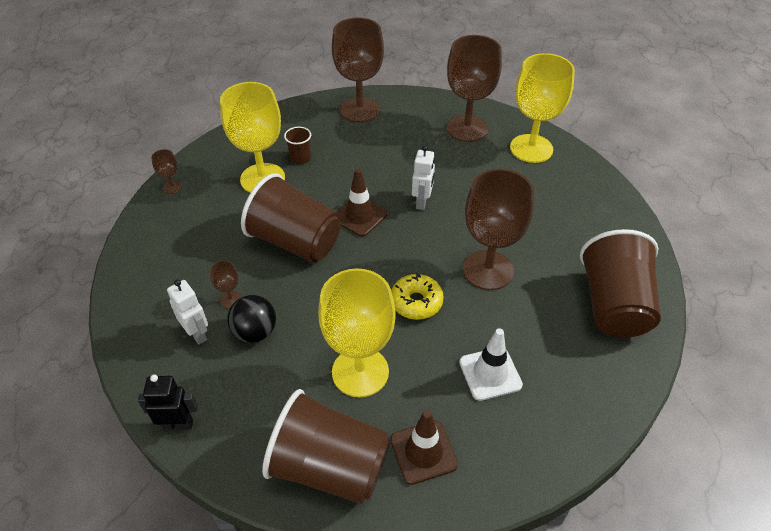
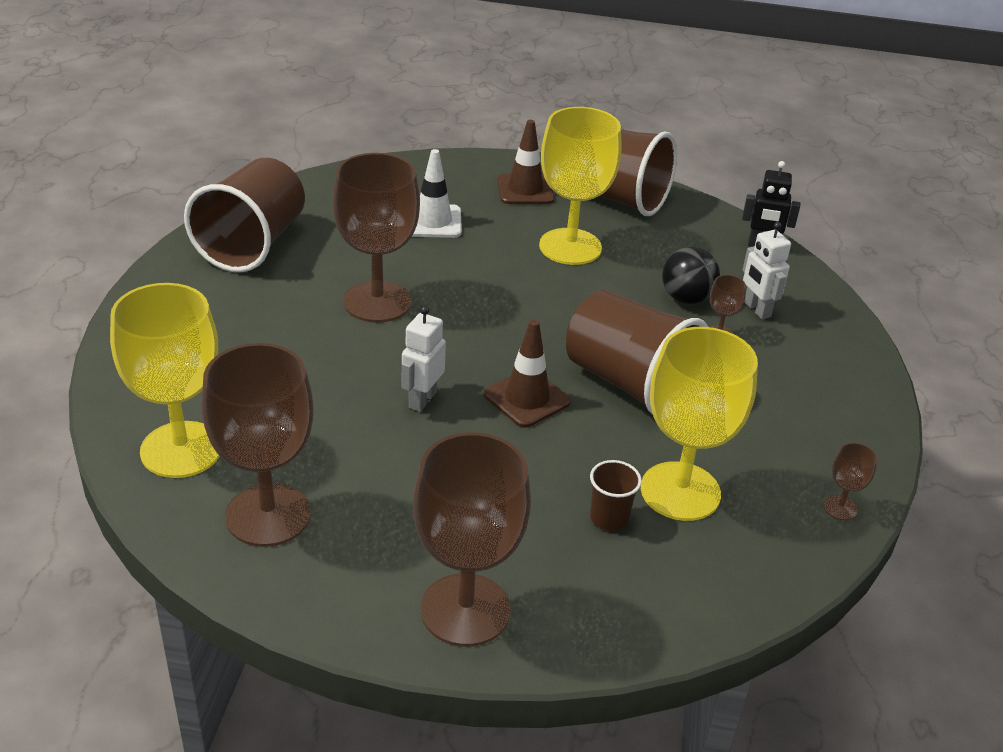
camera: 170 degrees left, 10 degrees down
yellow donut [391,273,444,320] -> none

